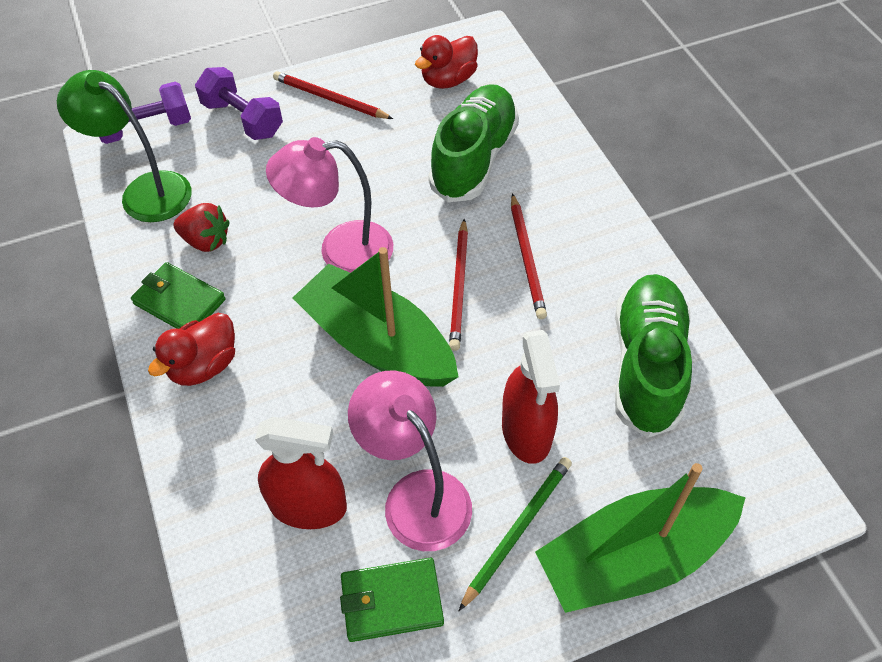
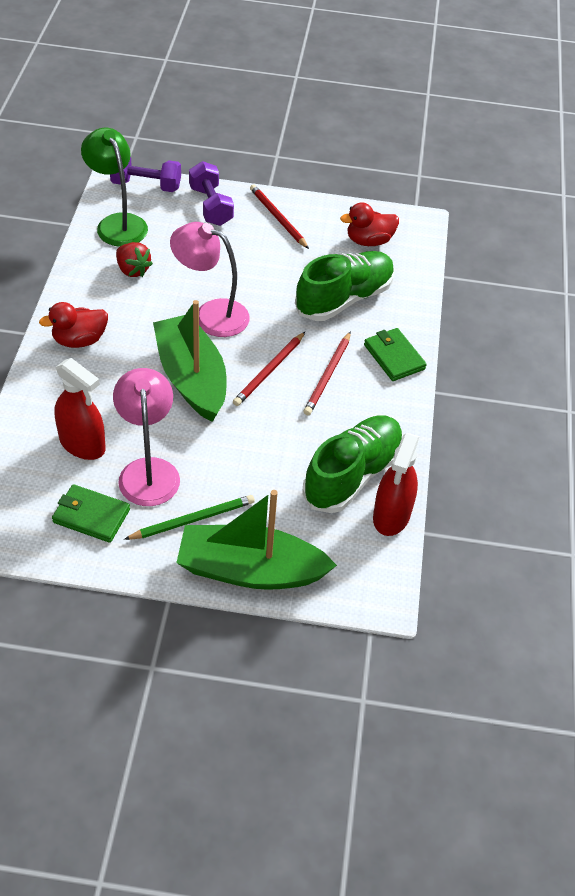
camera: 25 degrees right, 5 degrees down
green wallet [131,262,226,329] -> green wallet moved to [364,328,427,381]
red spray bottle [502,330,560,464] -> red spray bottle moved to [373,433,420,536]

